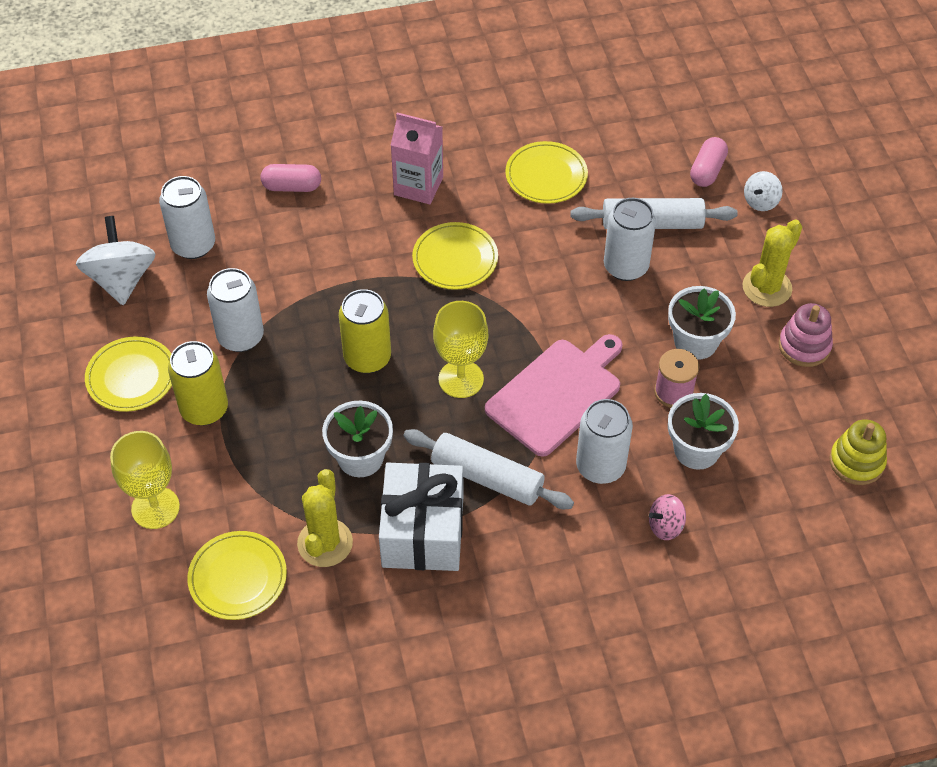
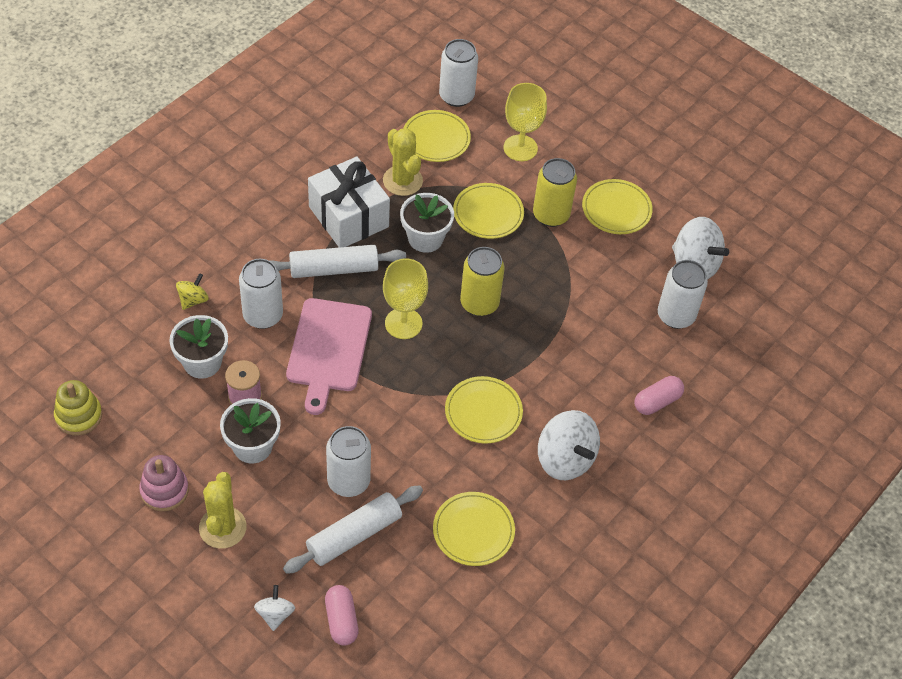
camera: 140 degrees right, 0 degrees up
white can [207,268,264,352] -> white can moved to [439,39,478,107]
pink carton [391,113,443,204] -> white spinning top [538,410,600,480]
pink spinning top [649,494,686,540] -> yellow spinning top [176,273,209,310]
none -> yellow plate [453,183,524,239]

